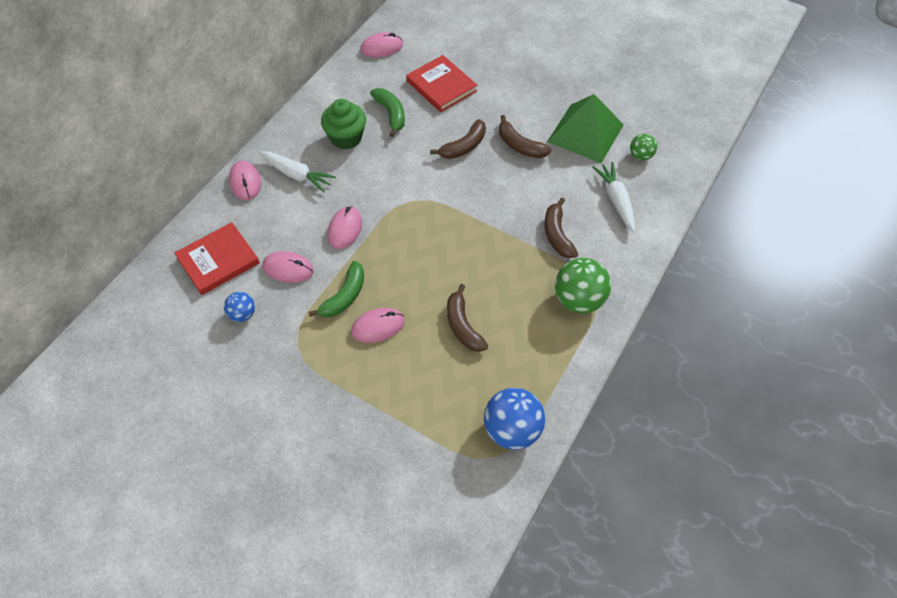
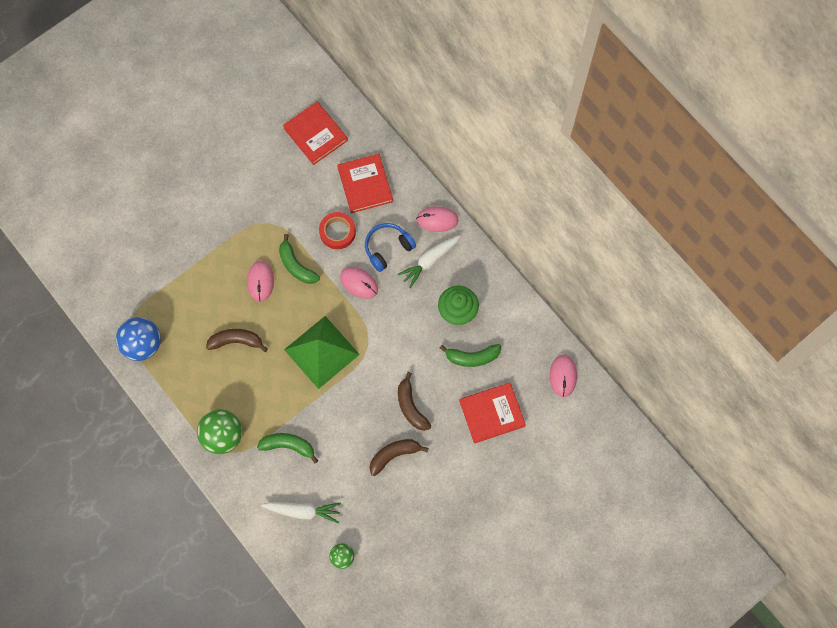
camera: 110 degrees right, 15 degrees up
blue ball [224,292,255,322] -> none
pink mouse [262,251,314,283] -> red tape [319,212,356,249]
brown banana [544,198,578,258] -> green banana [257,433,318,463]
green pyramid [547,94,624,163] -> green pyramid moved to [284,316,360,389]
none -> red book [283,101,348,165]
none -> blue headphones [365,223,416,272]

